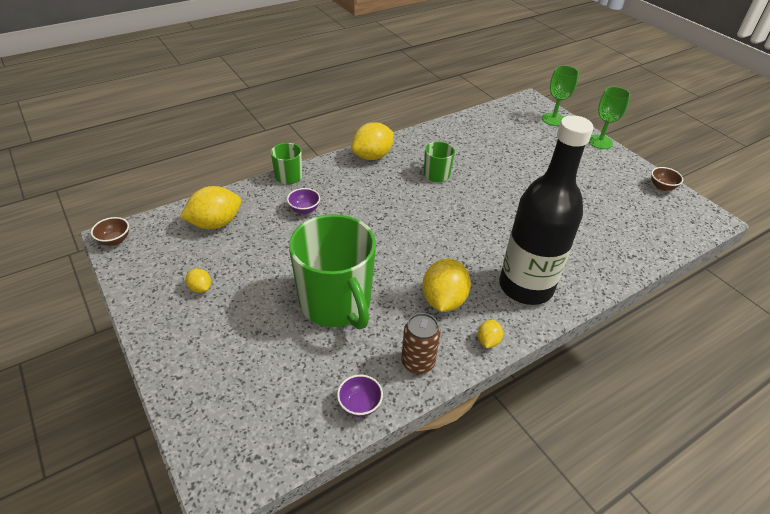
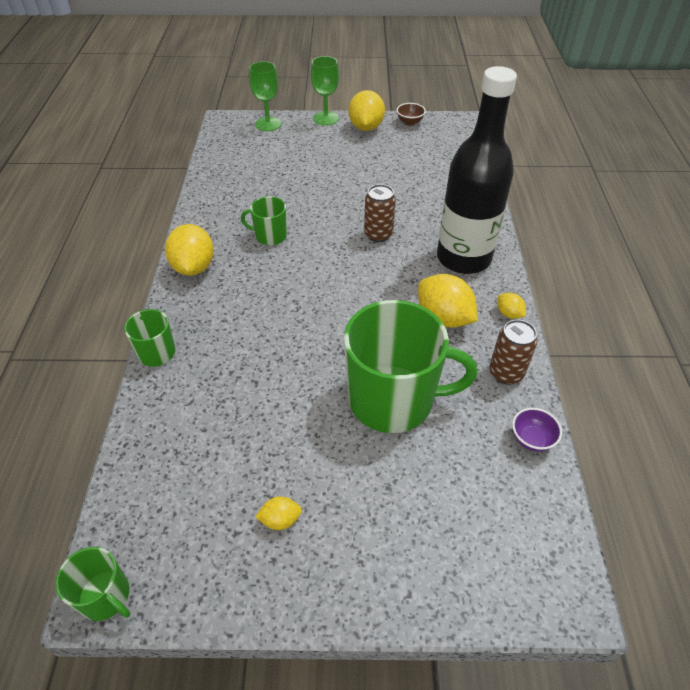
camera: 55 degrees left, 5 degrees up
brown bowl [91,217,129,246] -> green mug [55,547,131,621]
yellow lemon [180,186,241,229] -> yellow lemon moved to [349,90,385,131]
purple bowl [287,188,320,214] -> none
none -> brown can [364,184,396,242]

